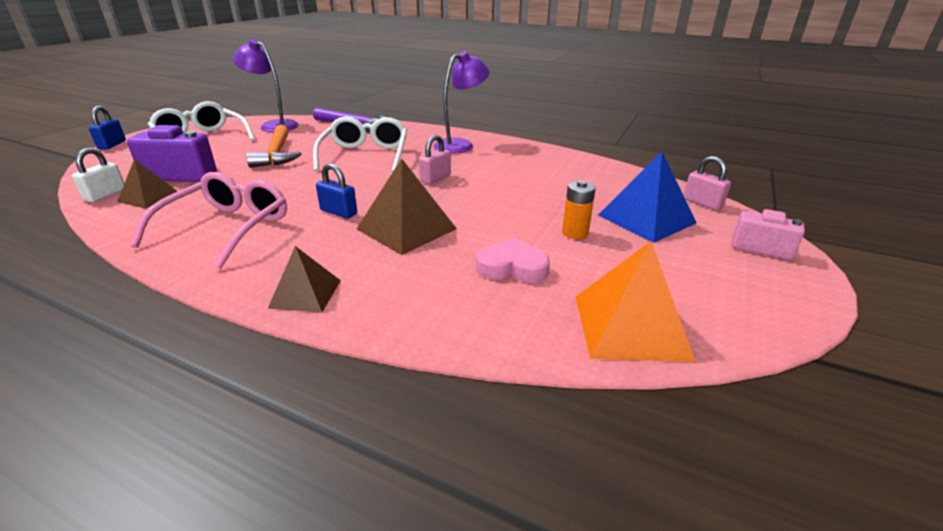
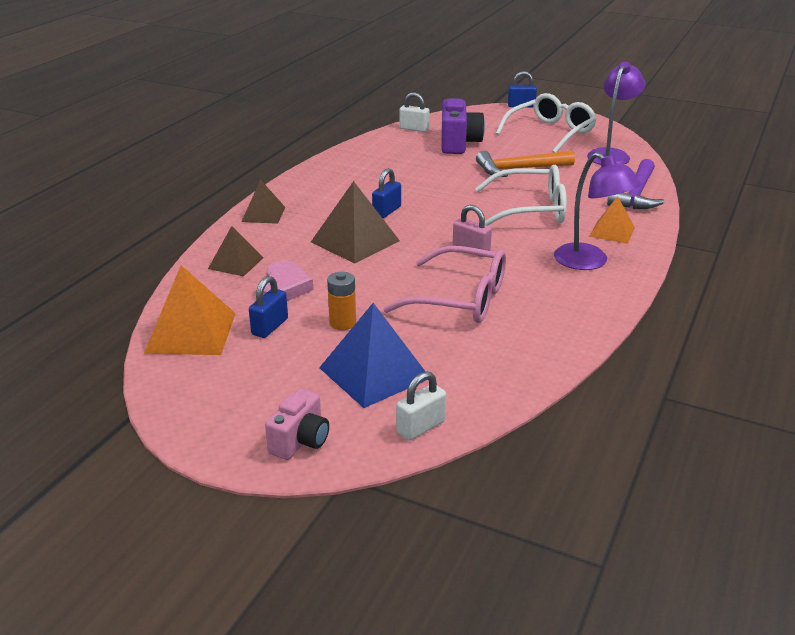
camera: 90 degrees right, 0 degrees up
brown pyramid [117,159,178,209] -> brown pyramid moved to [208,226,263,277]
pink glasses [130,172,287,269] -> pink glasses moved to [383,246,506,323]
pink padlock [683,156,731,210] -> white padlock [396,371,446,441]
none -> blue padlock [249,276,288,338]
none -> orange pyramid [589,196,635,244]

